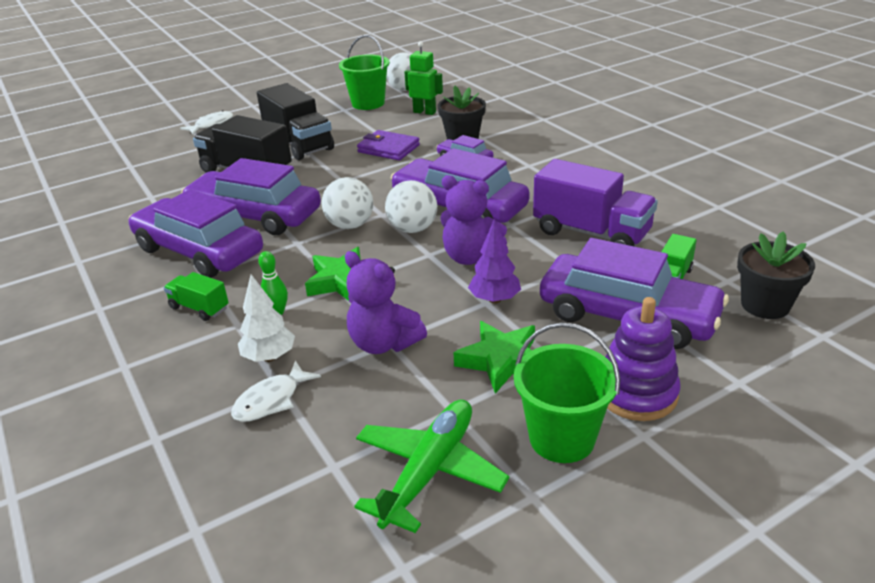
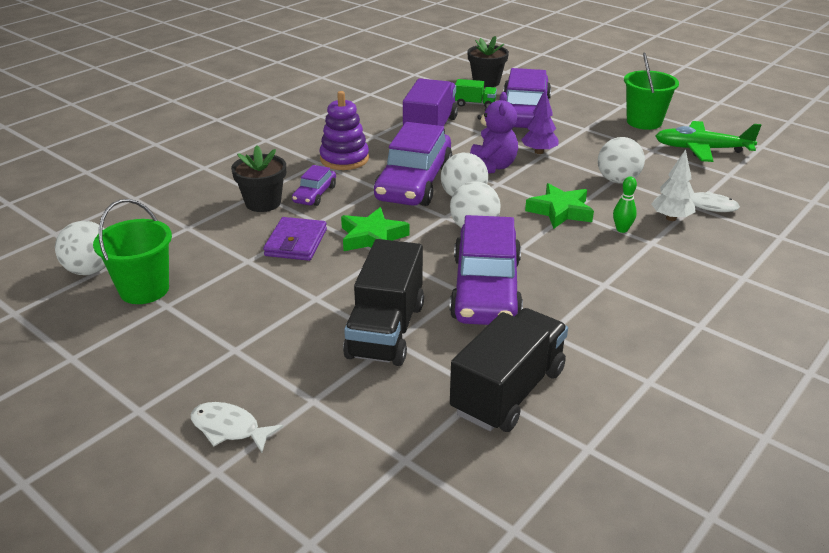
camera: 110 degrees left, 0 degrees up
purple car [128,189,263,278] -> none
green truck [164,272,229,321] -> none
black truck [257,83,334,160] -> black truck moved to [450,308,568,432]
purple teddy bear [345,251,427,354] -> white ball [598,137,645,183]
green robot [404,41,443,115] -> none
green star [453,321,535,394] -> green star moved to [341,207,409,251]
purple stacking toy [606,297,680,421] -> purple stacking toy moved to [319,91,369,170]

